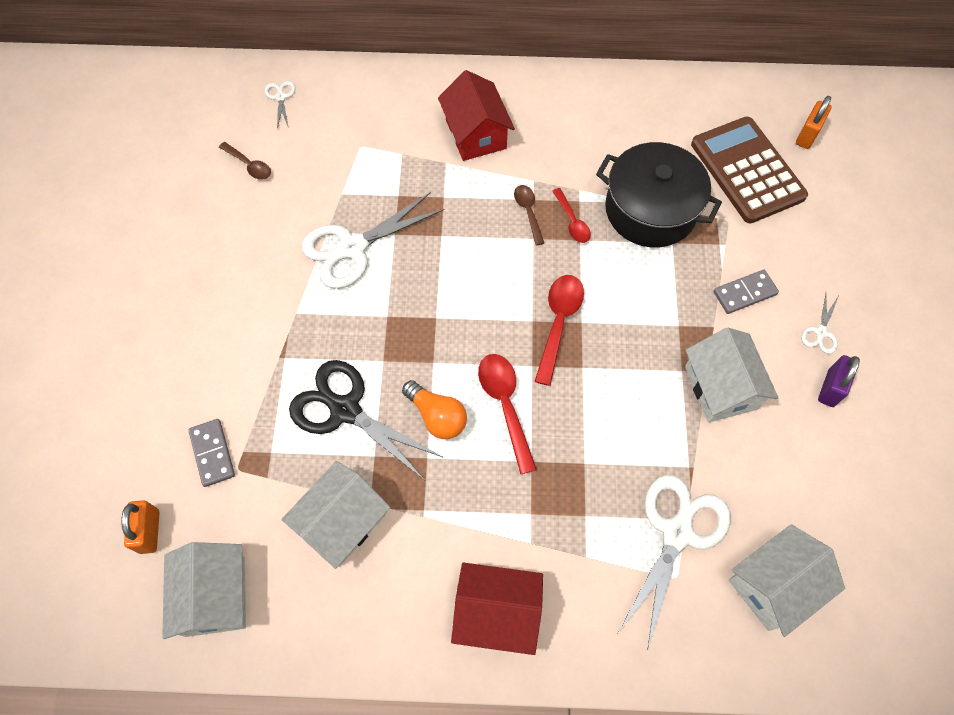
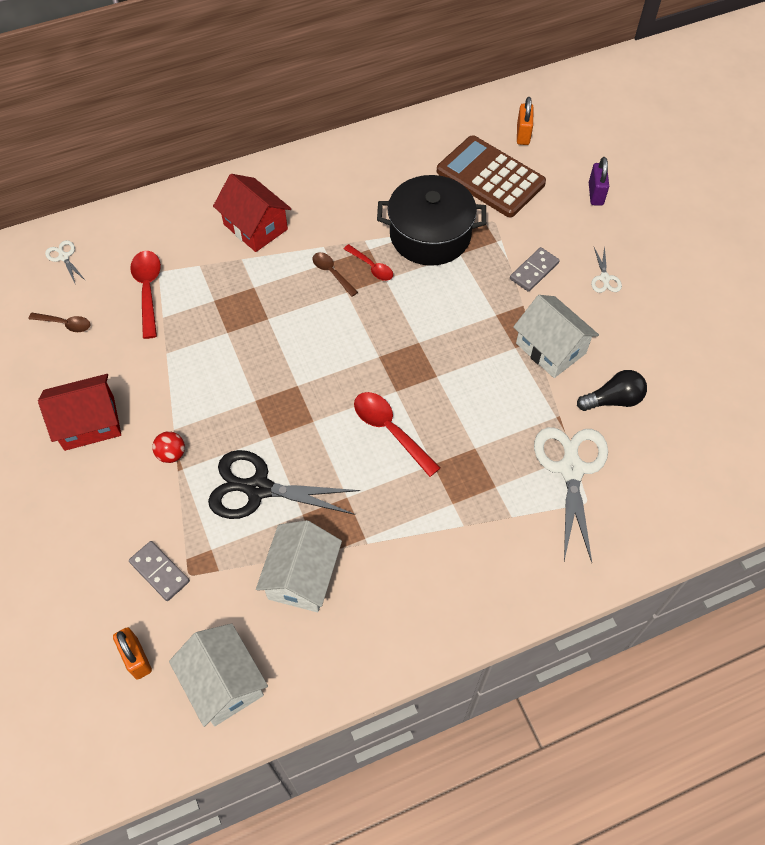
camera: 25 degrees left, 5 degrees down
white scissors [302,192,444,289] -> none
orange light bulb [402,380,467,439] -> none
red house [451,563,543,655] -> red house moved to [38,374,121,451]
red spoon [535,275,584,386] -> red spoon moved to [130,251,161,339]
white house [729,524,845,637] -> none
purple padlock [818,355,860,407] -> purple padlock moved to [589,157,609,206]
none -> red ball [152,431,185,463]
none -> black light bulb [577,370,647,411]

